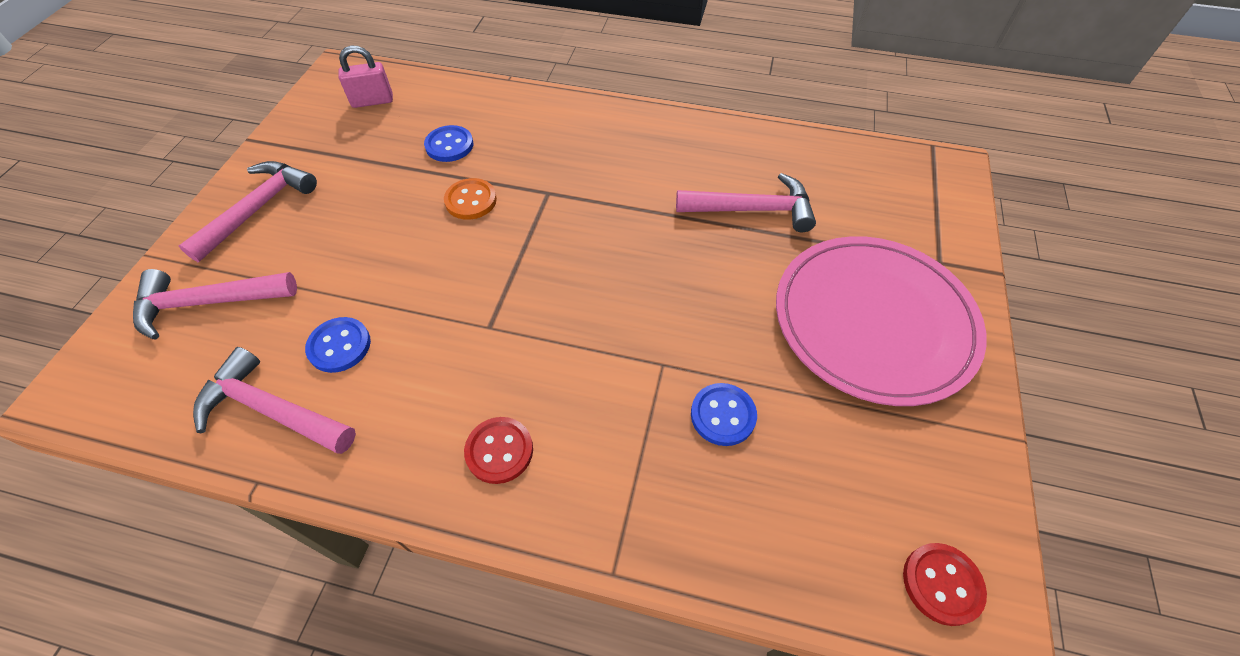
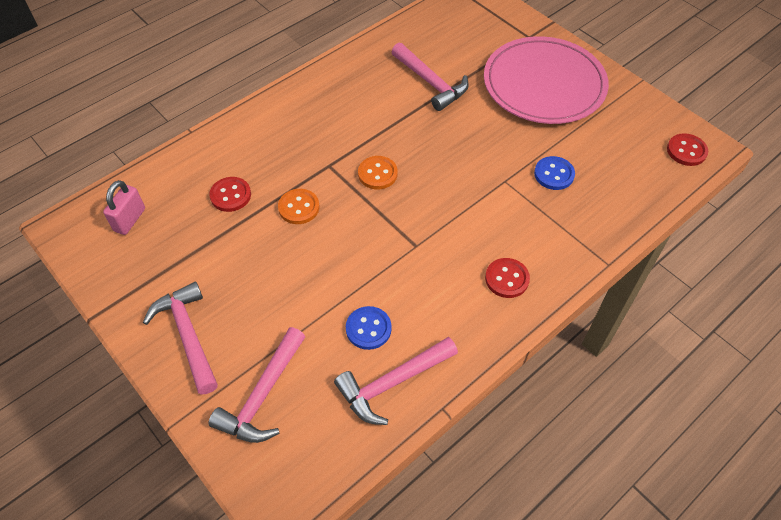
camera: 55 degrees left, 0 degrees up
blue button [424,125,473,162] -> red button [209,177,251,212]
pink hammer [676,173,816,232] -> pink hammer turned 105 degrees clockwise [392,43,469,111]
none -> orange button [358,156,398,189]

